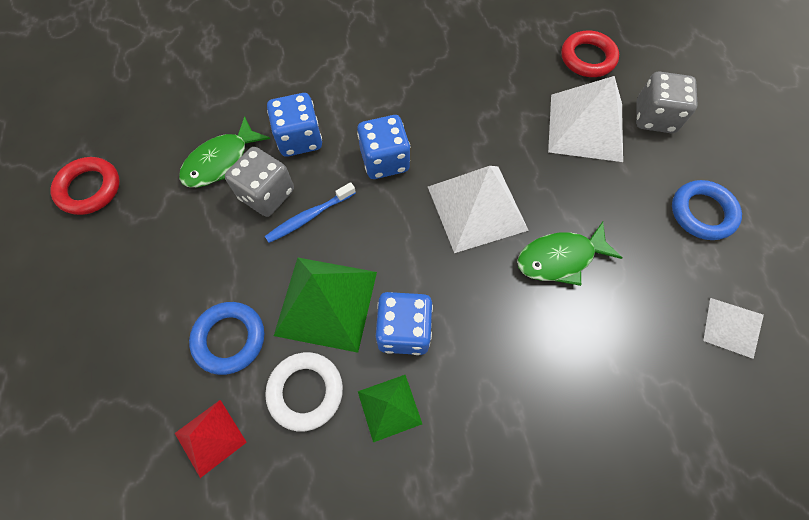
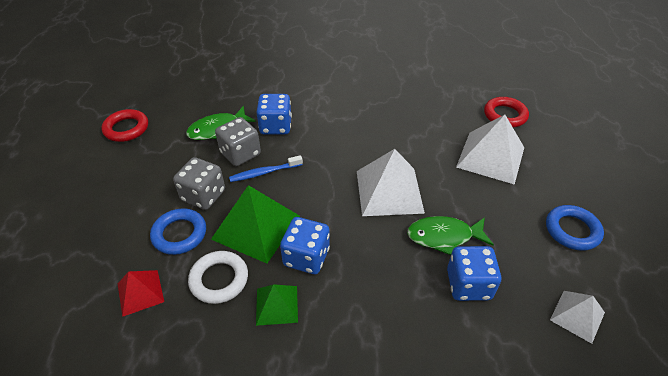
camera: 15 degrees right, 20 degrees down
blue dice [357,115,410,179] -> blue dice moved to [447,246,501,301]
grey dice [636,71,698,133] -> grey dice moved to [173,157,225,210]

